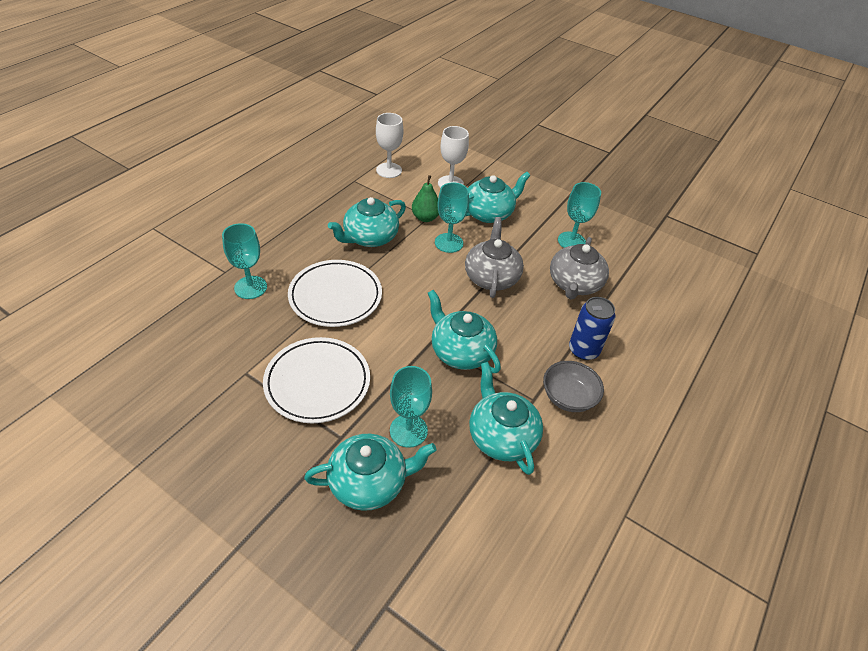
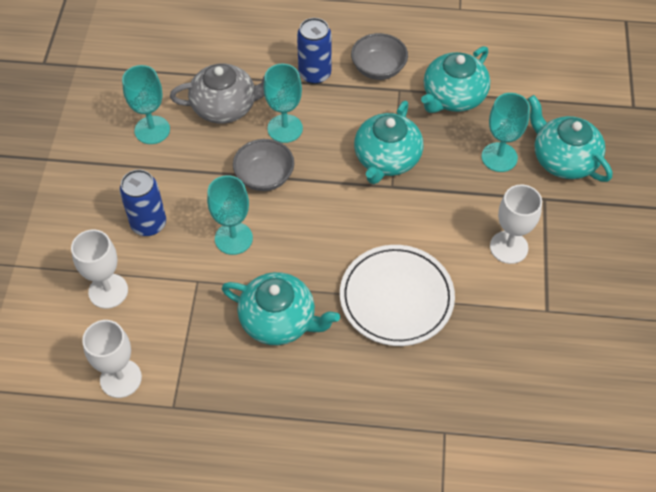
camera: 115 degrees left, 10 degrees up
turquoise goblet [222,223,267,299] -> turquoise goblet moved to [264,64,303,143]
white plate [263,337,370,423] -> white goblet [490,185,542,264]
green pear [412,175,439,222] -> none
grey teapot [465,217,524,298] -> grey bowl [233,139,294,191]
turquoise teapot [466,172,530,223] -> blue can [119,170,166,236]

